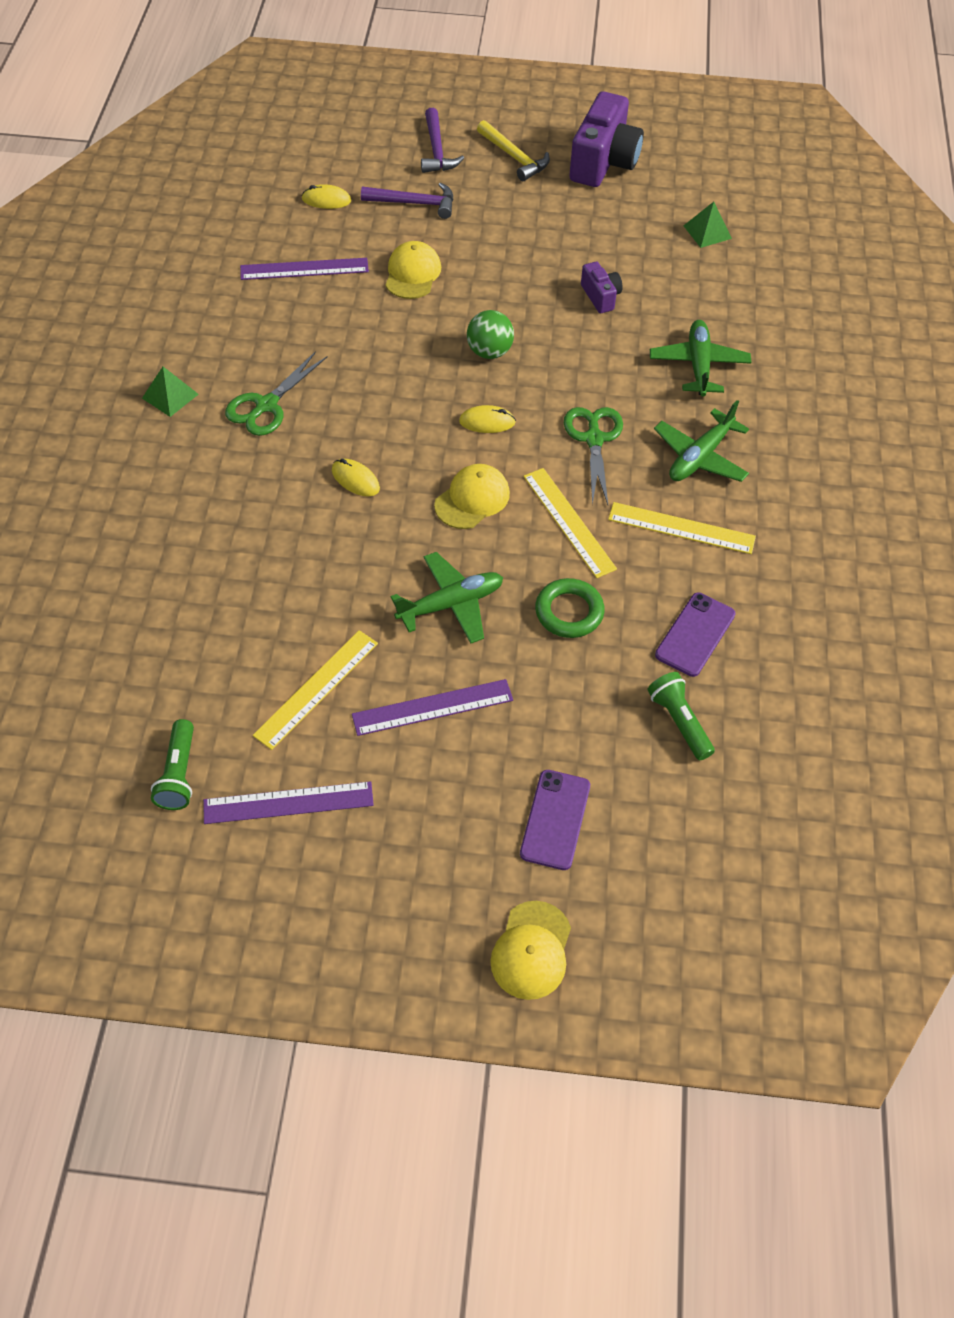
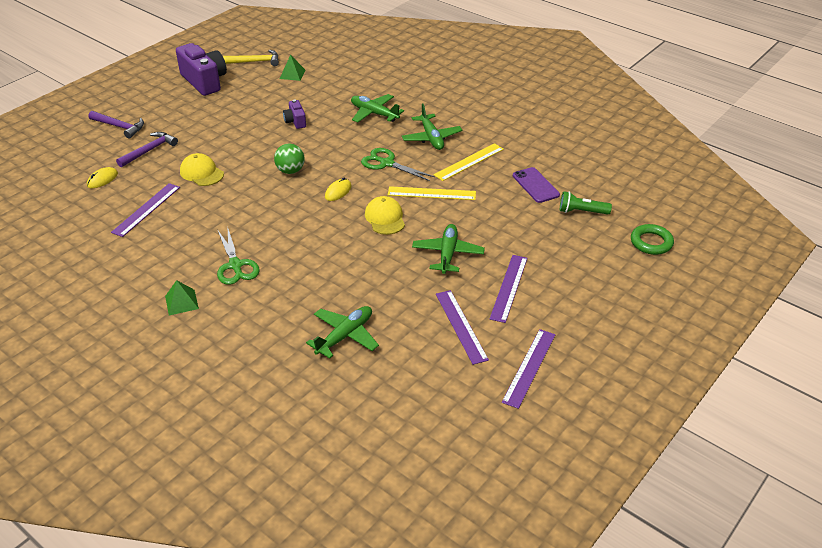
camera: 55 degrees left, 15 degrees down
green flashlight [151,719,194,810] -> none
yellow ruler [253,630,378,750] -> purple ruler [436,290,489,365]
yellow mouse [332,459,380,496] -> none
yellow hammer [477,120,550,181] -> yellow hammer moved to [223,50,279,66]
yellow cap [490,901,571,1000] -> none
purple phone [520,770,590,870] -> none
green ring [535,578,605,638] -> green ring moved to [631,224,674,255]
purple camera [581,262,623,313] -> purple camera turned 120 degrees counterclockwise [283,99,306,129]
none -> green plane [306,306,379,359]

